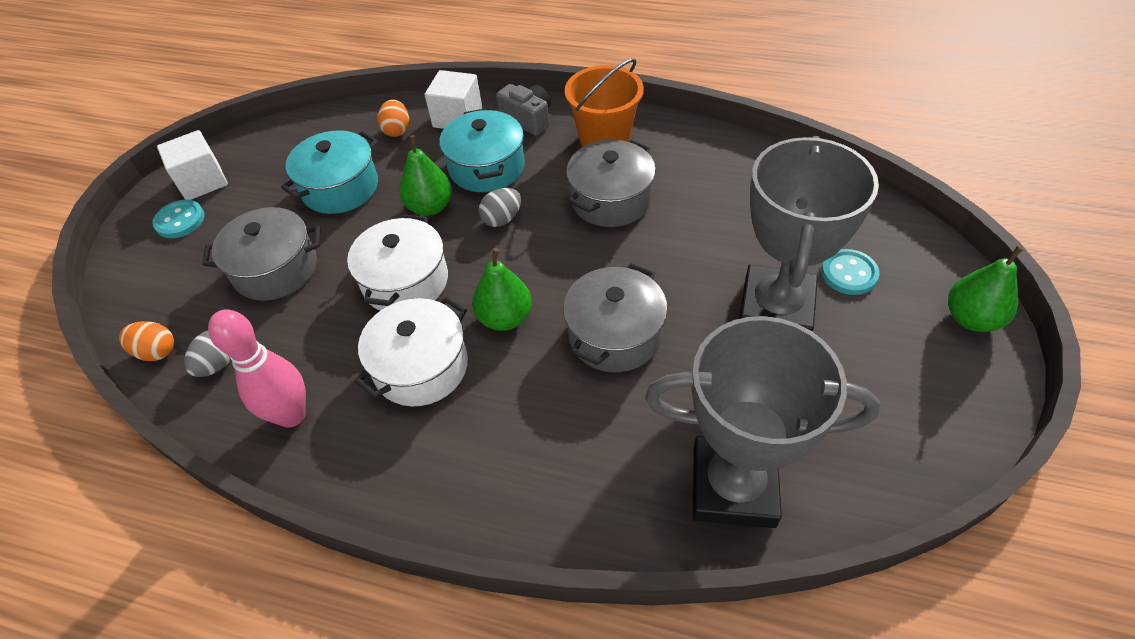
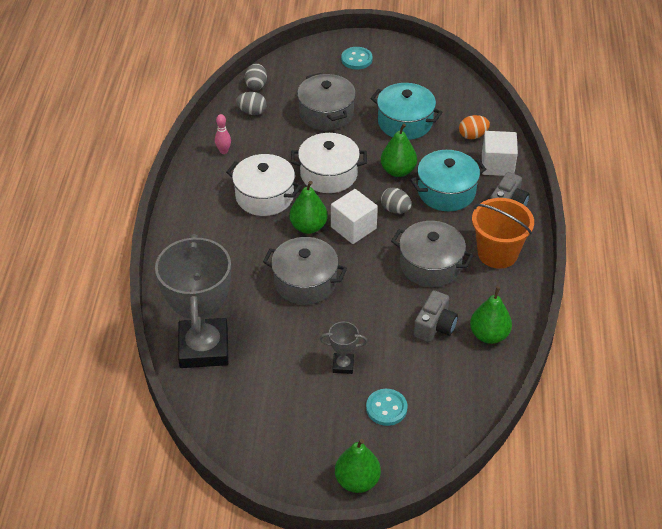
camera: 75 degrees right, 5 degrees down
orange egg [119,321,174,361] -> grey egg [244,63,267,90]
white cube [157,130,228,200] -> white cube moved to [331,189,378,244]
pink bowling pin [208,309,306,428] -> pink bowling pin [215,114,231,154], size x0.50
grey trophy [739,136,879,331] -> grey trophy [320,322,368,374], size x0.41
none -> grey camera [414,290,458,342]
none -> green pear [470,287,512,344]

